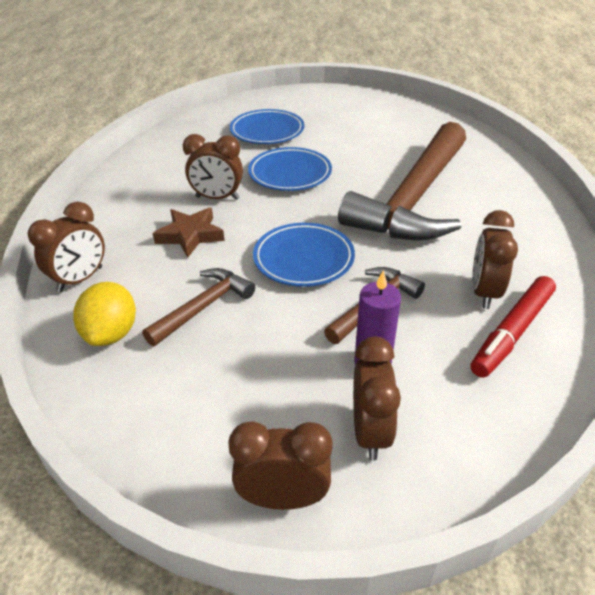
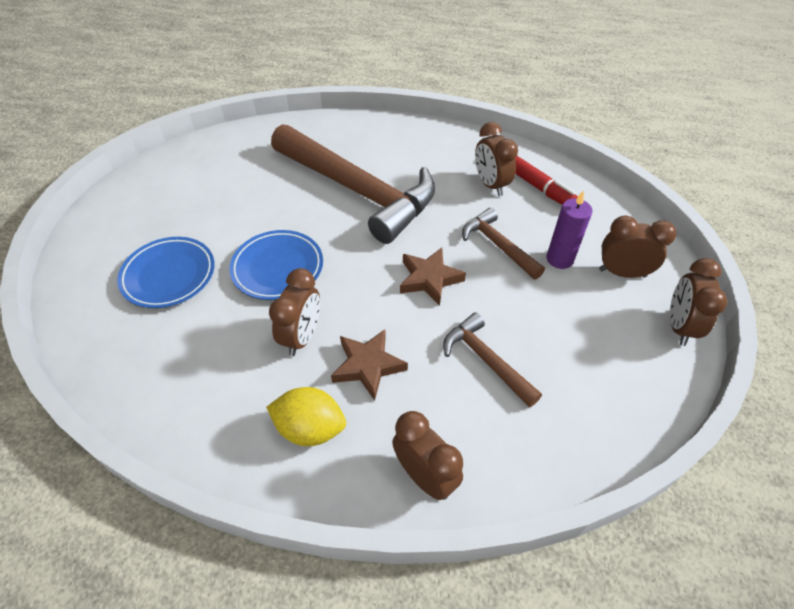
camera: 80 degrees left, 10 degrees up
yellow lemon [73,282,136,346] -> yellow lemon moved to [266,387,346,446]
blue plate [253,223,355,287] -> brown star [400,248,466,306]
brown clock [472,210,518,309] -> brown clock turned 45 degrees clockwise [475,122,518,196]

